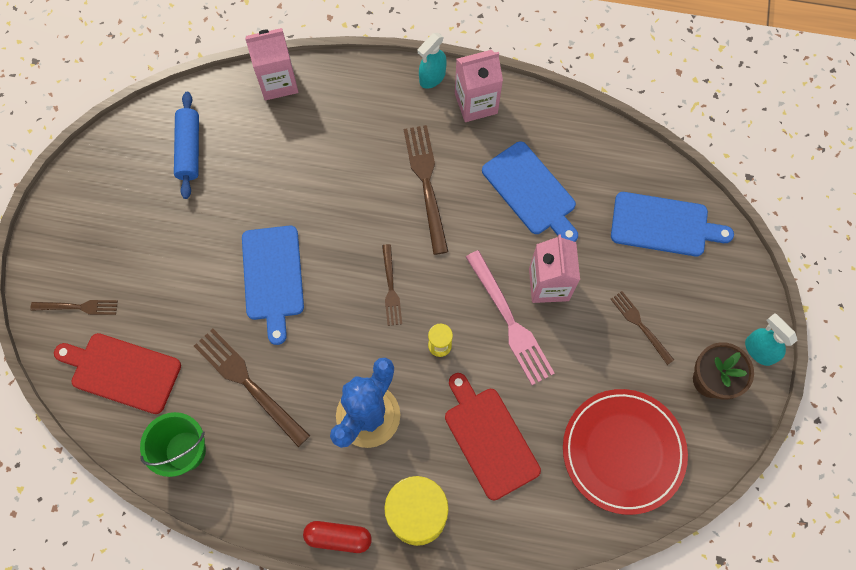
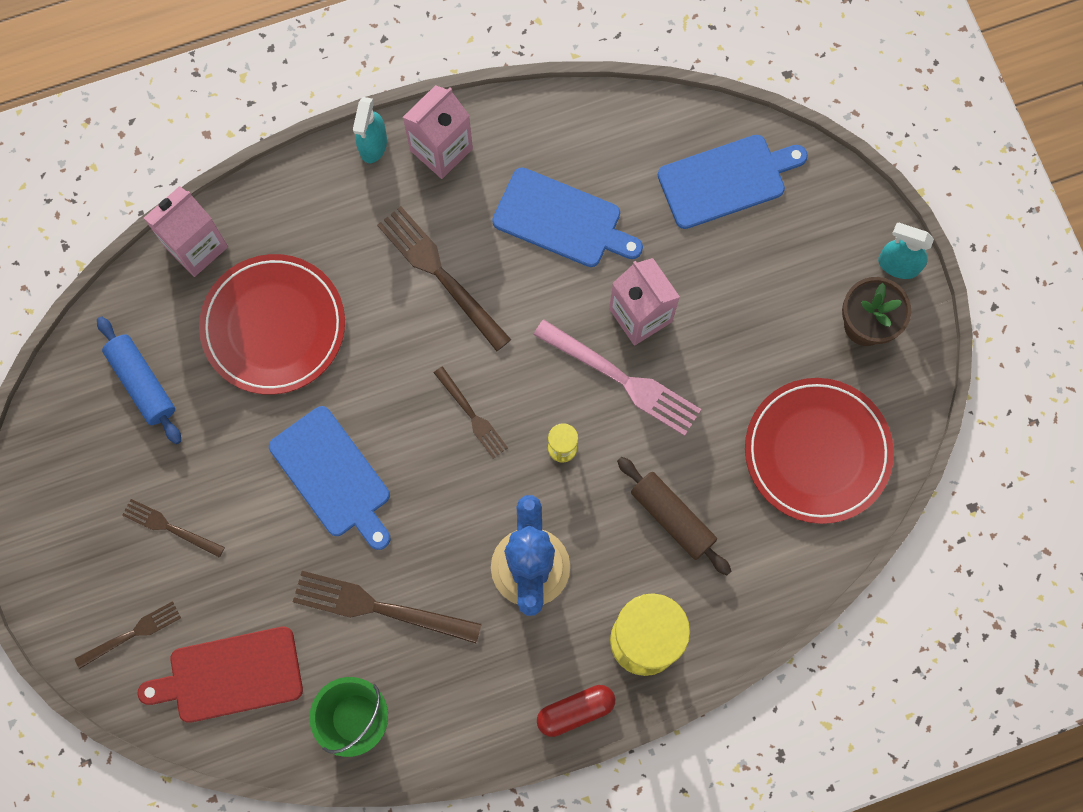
camera: 30 degrees left, 5 degrees up
red cutting board [445,373,541,501] -> brown rolling pin [617,457,731,575]
brown fork [611,291,674,365] -> brown fork moved to [122,499,225,558]
none -> red plate [199,254,345,395]

